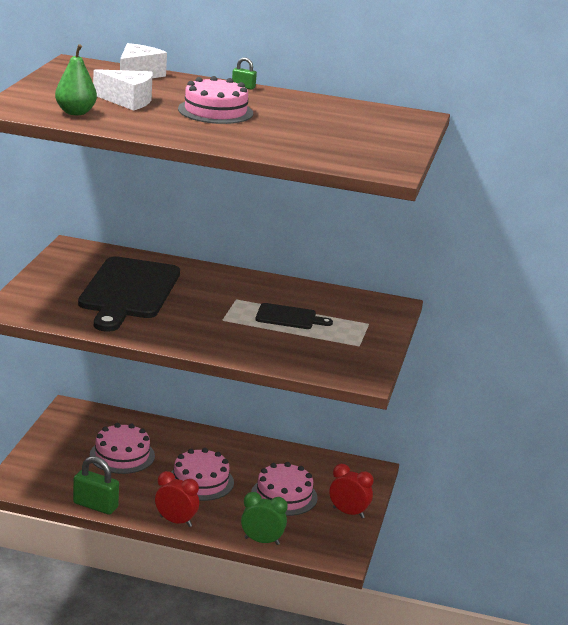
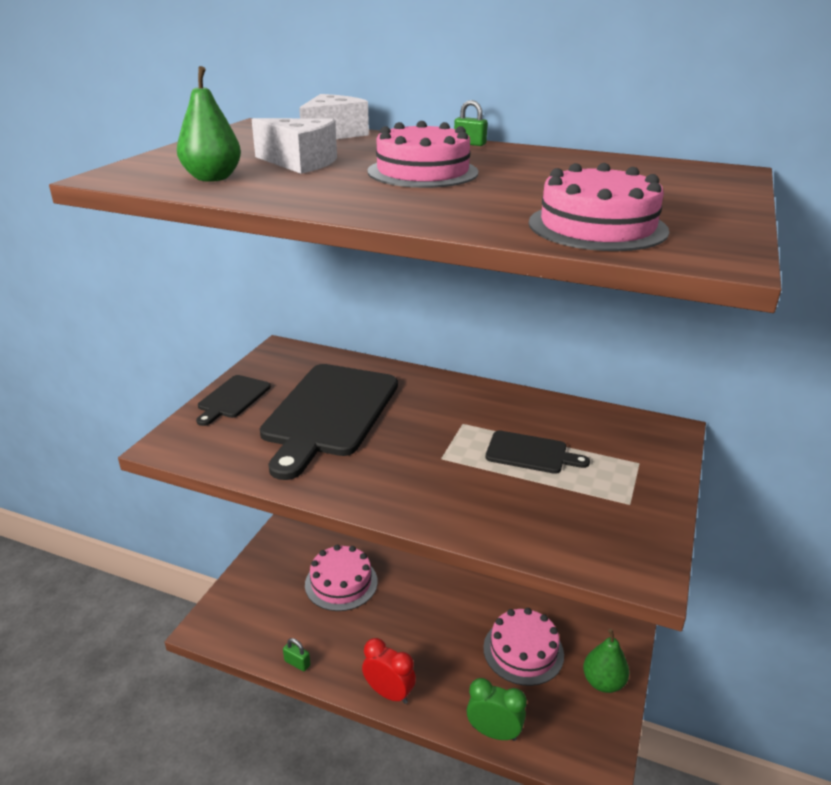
camera: 10 degrees right, 5 degrees up
green padlock [73,456,119,515] -> green padlock [283,638,310,671], size x0.51
pink cake [171,448,234,501] -> pink cake moved to [528,163,669,251]
red clock [329,464,374,518] -> green pear [583,629,629,693]
none -> black cutting board [196,375,271,426]

